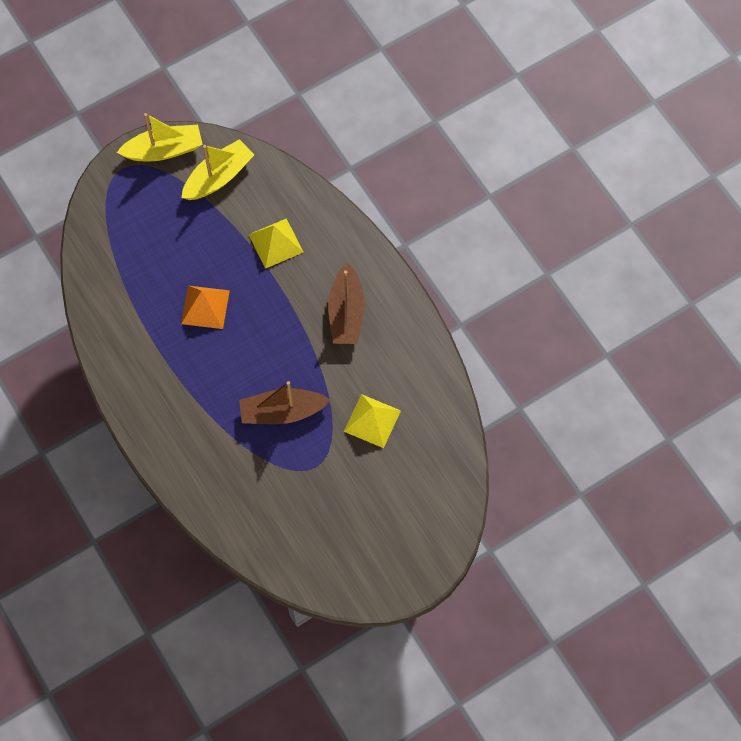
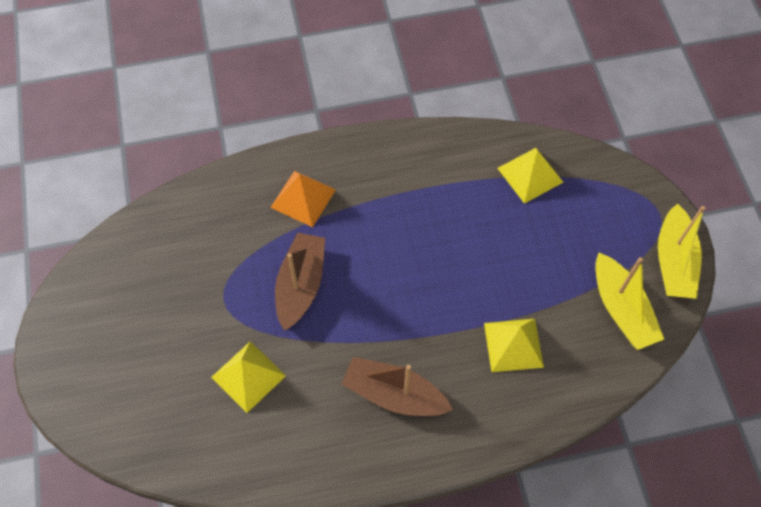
camera: 110 degrees right, 5 degrees down
orange pyramid [181,286,230,329] -> orange pyramid moved to [270,171,336,227]
none -> yellow pyramid [497,148,563,204]

